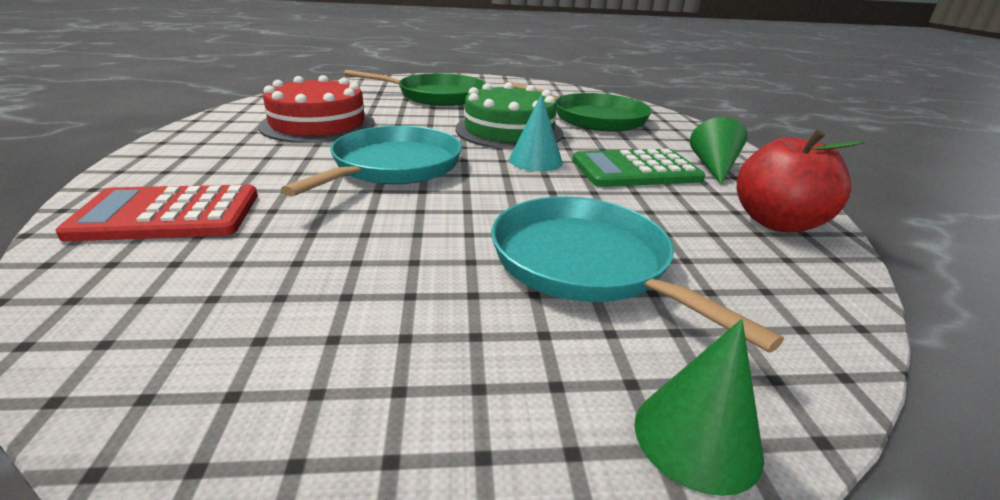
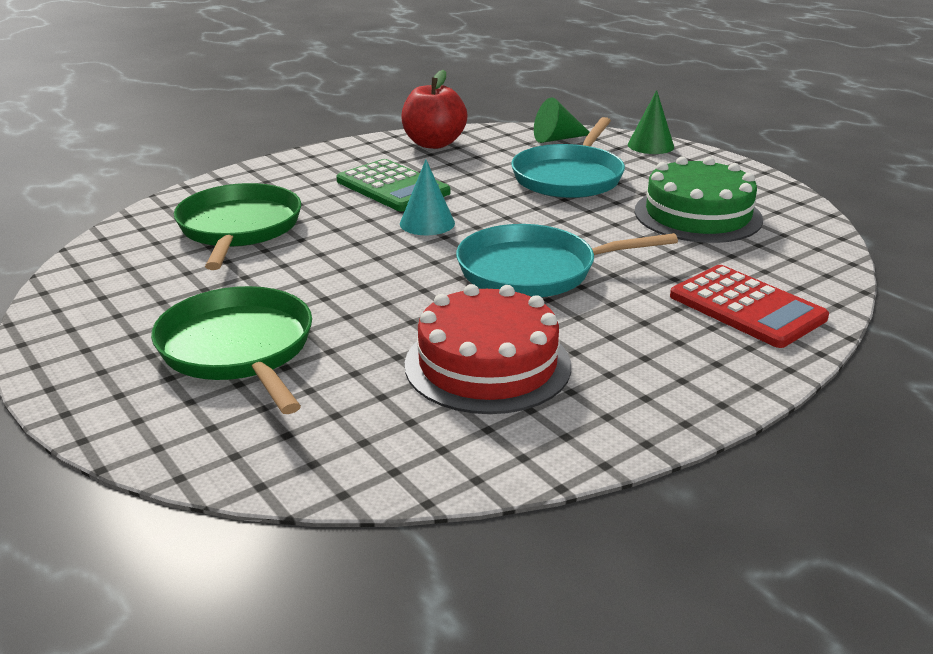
camera: 120 degrees left, 0 degrees up
green cake [455,82,563,150] -> green cake moved to [635,157,763,243]
green cone [690,117,748,185] -> green cone moved to [534,97,590,143]

